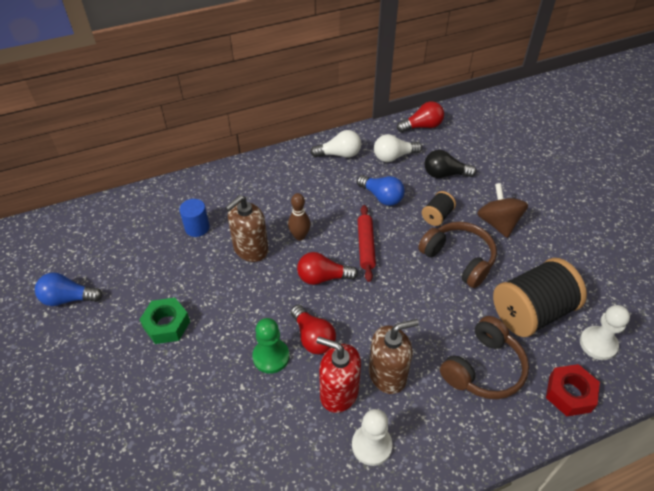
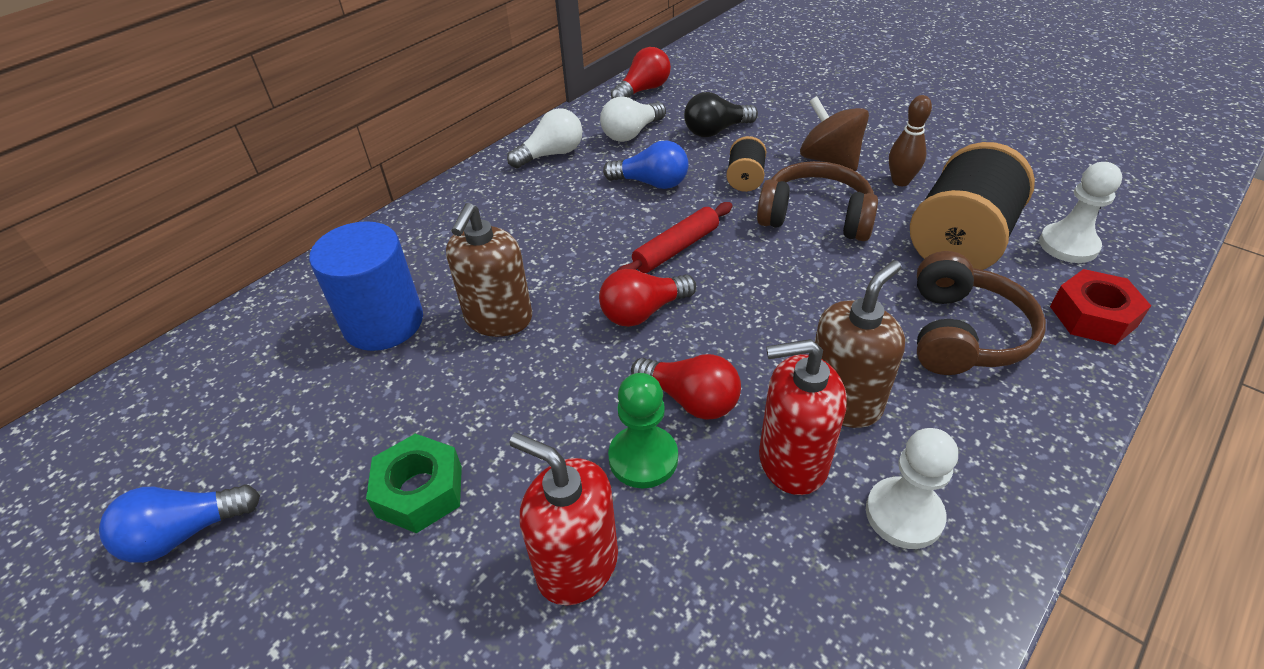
camera: 25 degrees left, 5 degrees down
blue cylinder [179,199,210,237] -> blue cylinder [309,221,423,351], size x1.75
brown bowling pin [288,193,310,240] -> brown bowling pin moved to [889,95,932,186]
red rolling pin [358,205,376,282] -> red rolling pin turned 75 degrees clockwise [617,202,733,273]
none -> red soap dispenser [509,433,618,606]

